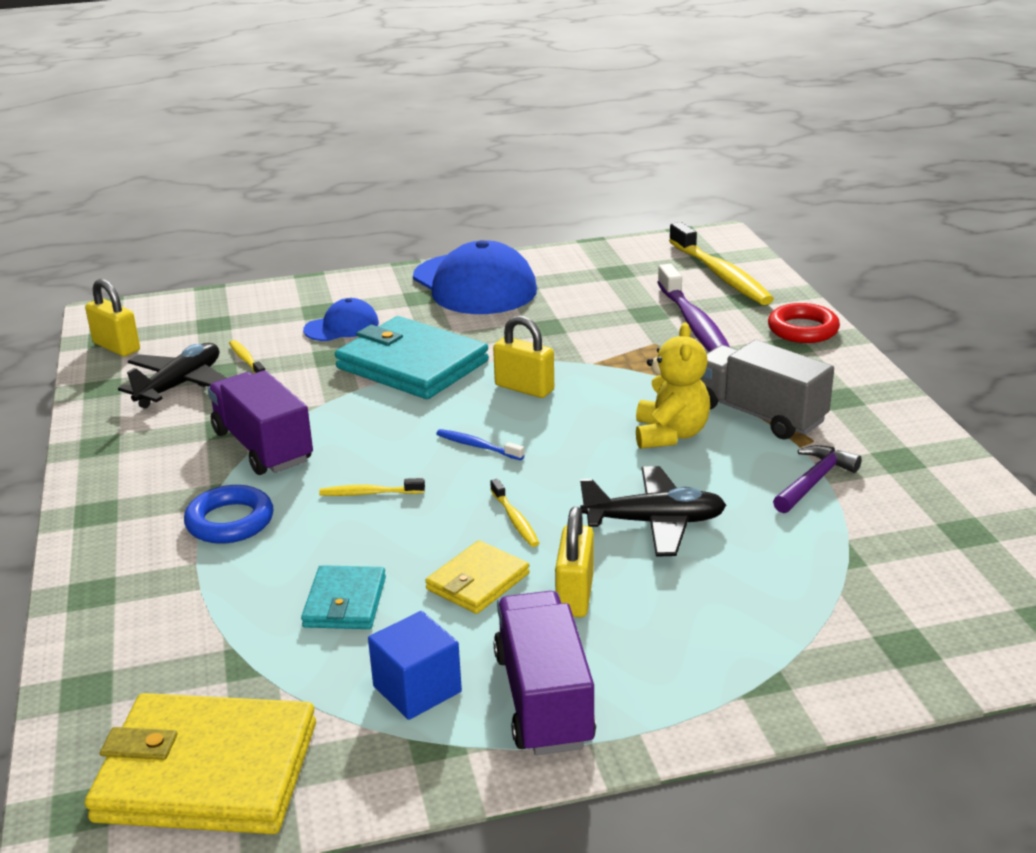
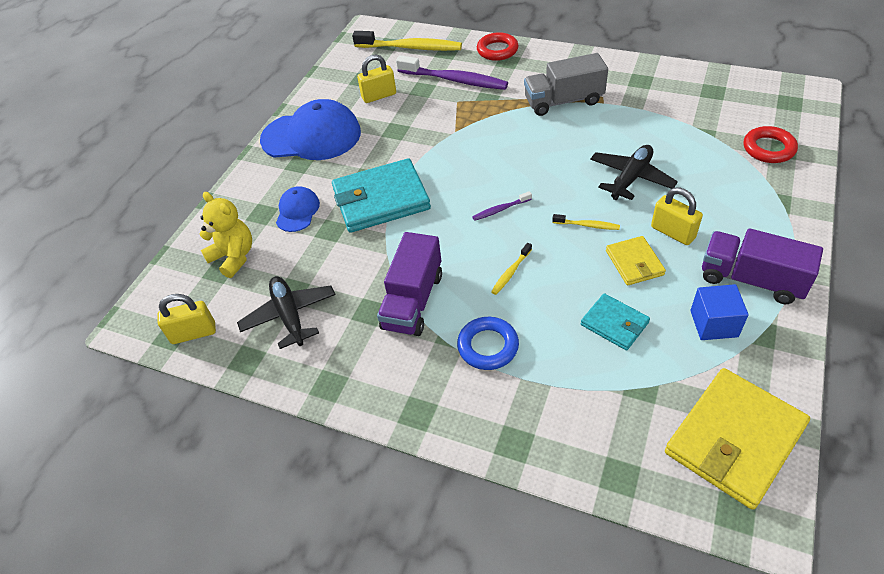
camera: 50 degrees left, 20 degrees up
purple truck [207,370,313,475] -> purple truck turned 75 degrees counterclockwise [377,232,442,336]
yellow toothbrush [229,340,265,373] -> none
blue toothbrush [436,429,525,460] -> purple toothbrush [472,191,532,221]
yellow padlock [493,316,554,398] -> yellow padlock moved to [357,54,396,103]
yellow teddy bear [636,323,710,449] -> yellow teddy bear moved to [199,192,252,278]
purple hammer [773,445,862,513] -> none
none -> red ring [743,126,798,163]

